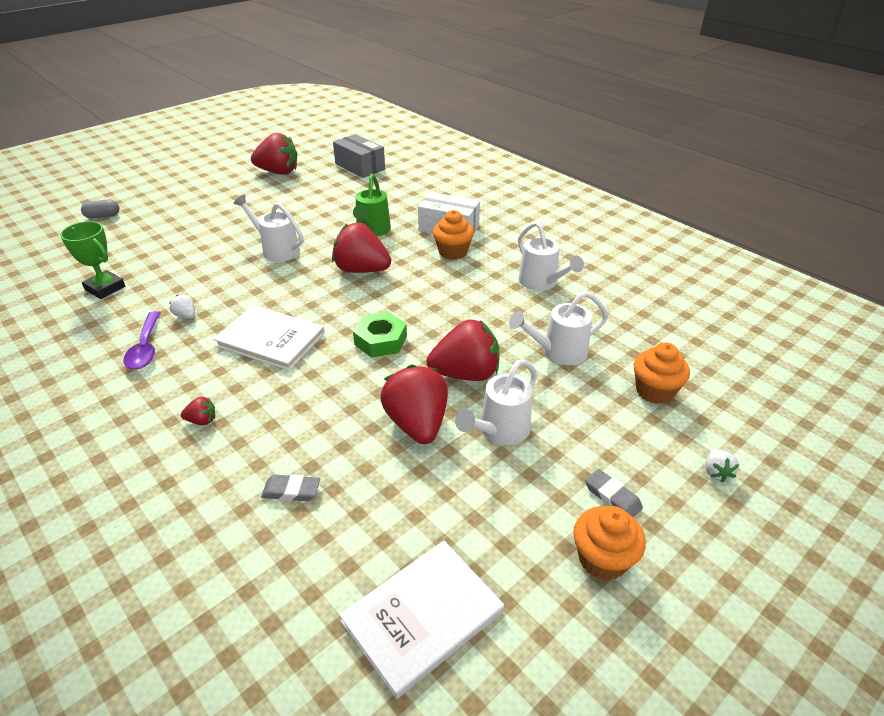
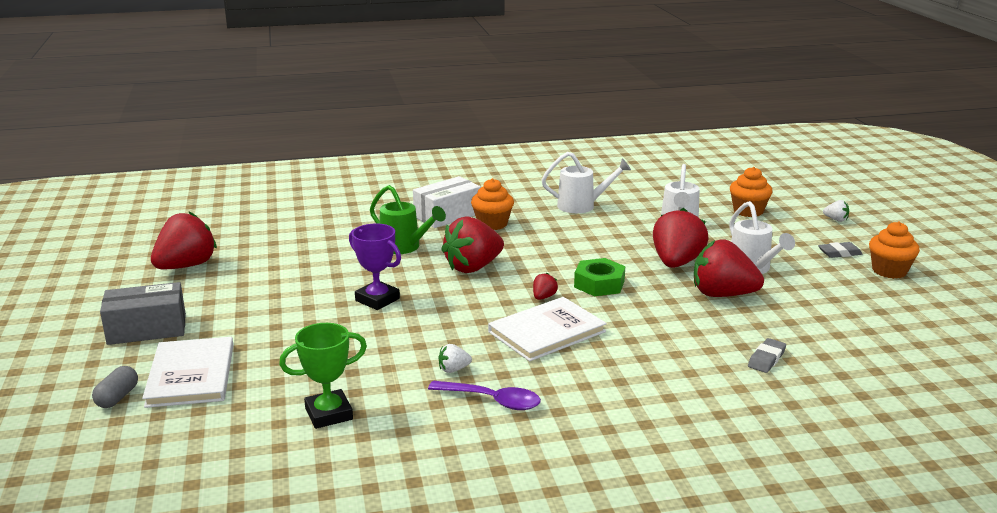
camera: 60 degrees left, 15 degrees down
red strawberry [181,397,215,425] -> red strawberry moved to [533,273,558,300]
white watering can [234,194,304,262] -> purple trophy [349,223,401,310]
grey box [333,134,385,178] -> grey box moved to [100,282,186,345]
white book [339,541,504,699] -> white book moved to [142,337,233,408]

